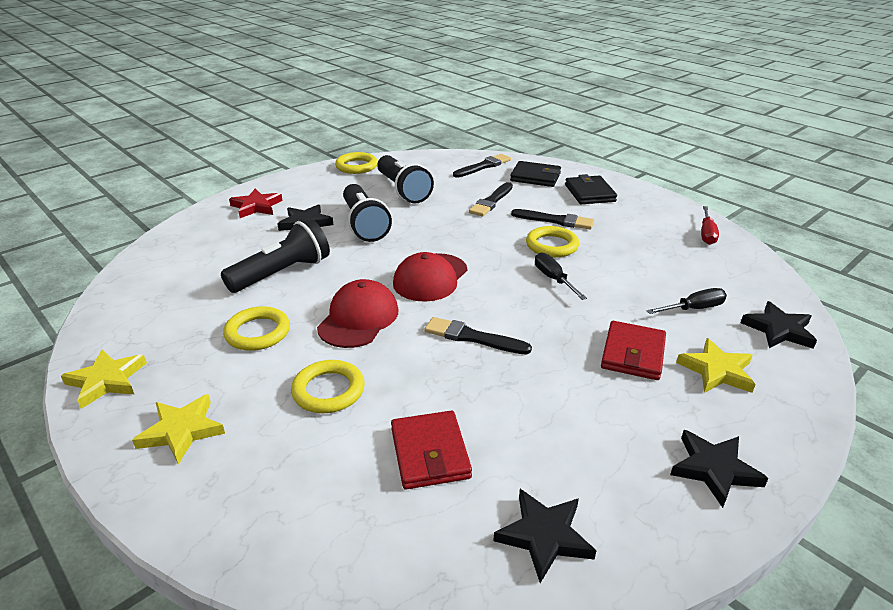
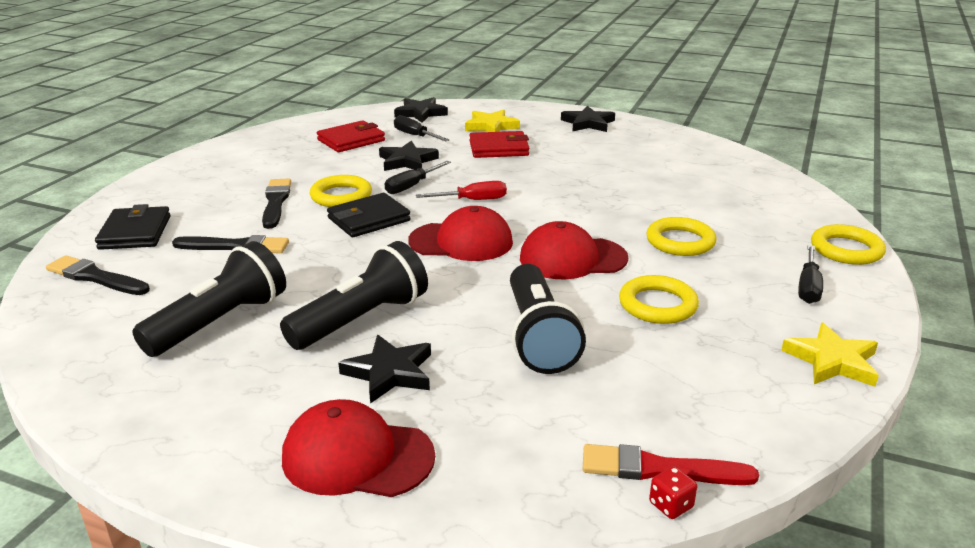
camera: 115 degrees left, 5 degrees down
yellow star [132,394,225,464] -> black screwdriver [798,245,823,304]
black flashlight [221,218,330,293] -> black flashlight turned 120 degrees counterclockwise [510,264,586,374]
red star [229,189,283,218] -> red cap [282,399,435,497]
yellow ring [335,152,378,174] -> yellow ring moved to [811,224,886,265]
red wallet [391,411,472,490] -> red wallet moved to [317,120,385,152]
black brush [424,317,532,355] -> none
black star [493,489,597,583] -> black star moved to [379,141,439,171]
black wallet [565,174,617,204] -> black wallet moved to [327,193,411,237]
red screwdriver [701,206,719,245] -> red screwdriver moved to [416,181,507,200]
none -> red brush [582,444,759,485]
none -> red dice [649,466,697,519]

